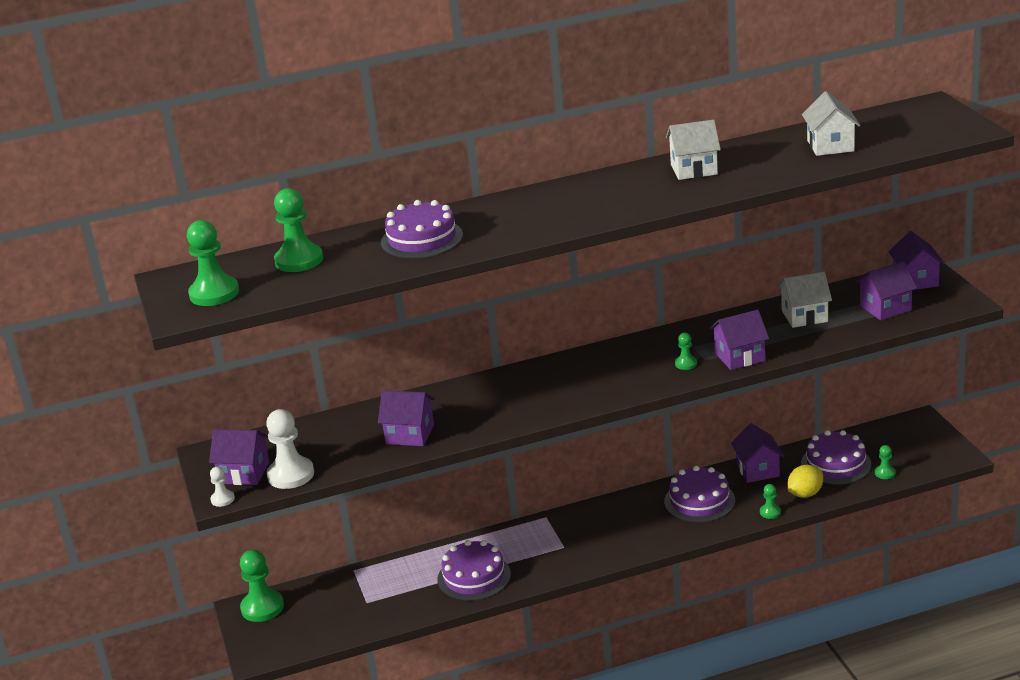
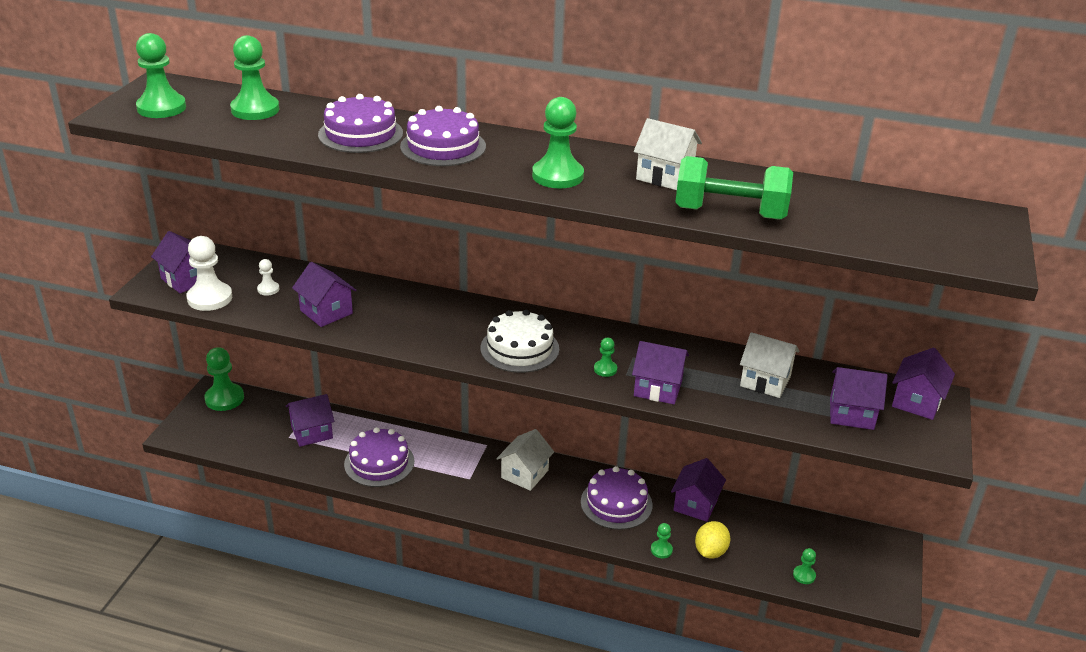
camera: 30 degrees right, 5 degrees up
white pawn [210,467,235,507] -> white pawn moved to [257,259,279,296]
yellow lemon [788,465,823,498] -> yellow lemon turned 60 degrees counterclockwise [695,521,730,559]
purple cake [801,430,871,485] -> purple cake moved to [400,106,486,166]
white house [802,91,860,156] -> white house moved to [496,429,554,491]
none -> purple house [286,394,335,447]
none -> white cake [480,310,559,373]
none -> green pawn [532,97,584,189]
none -> green dumbbell [675,156,793,220]

